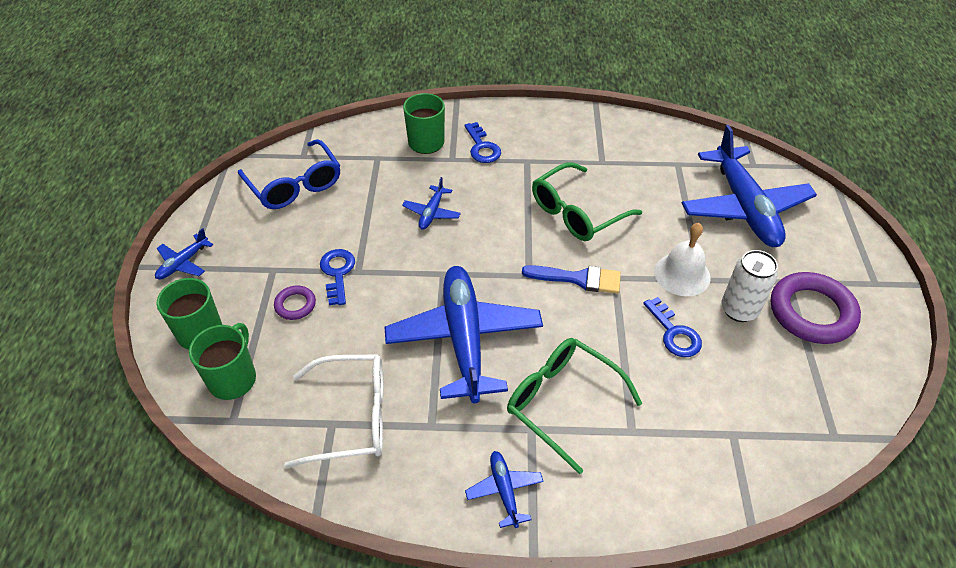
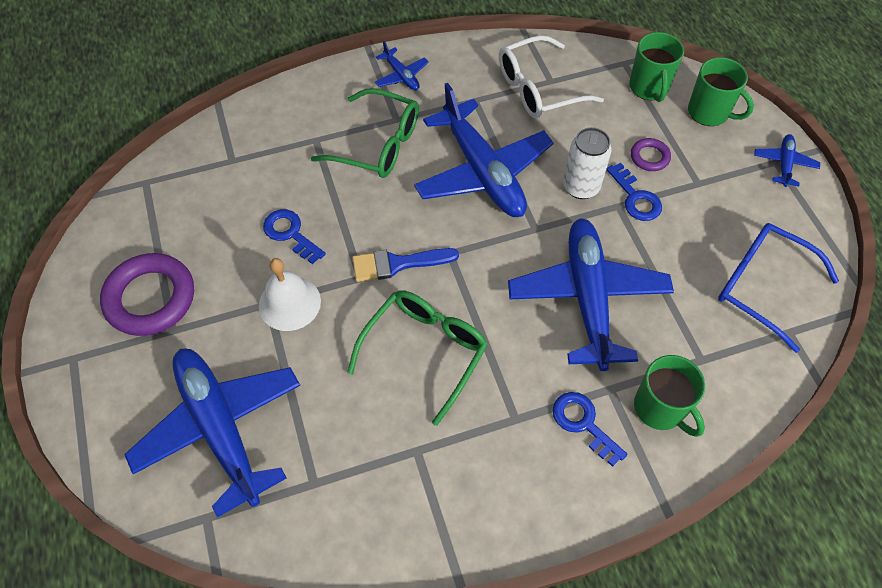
camera: 160 degrees right, 10 degrees up
blue plane [402,177,461,230] -> blue plane [508,218,674,371], size x2.29
white can [721,250,778,322] -> white can moved to [563,127,612,199]

